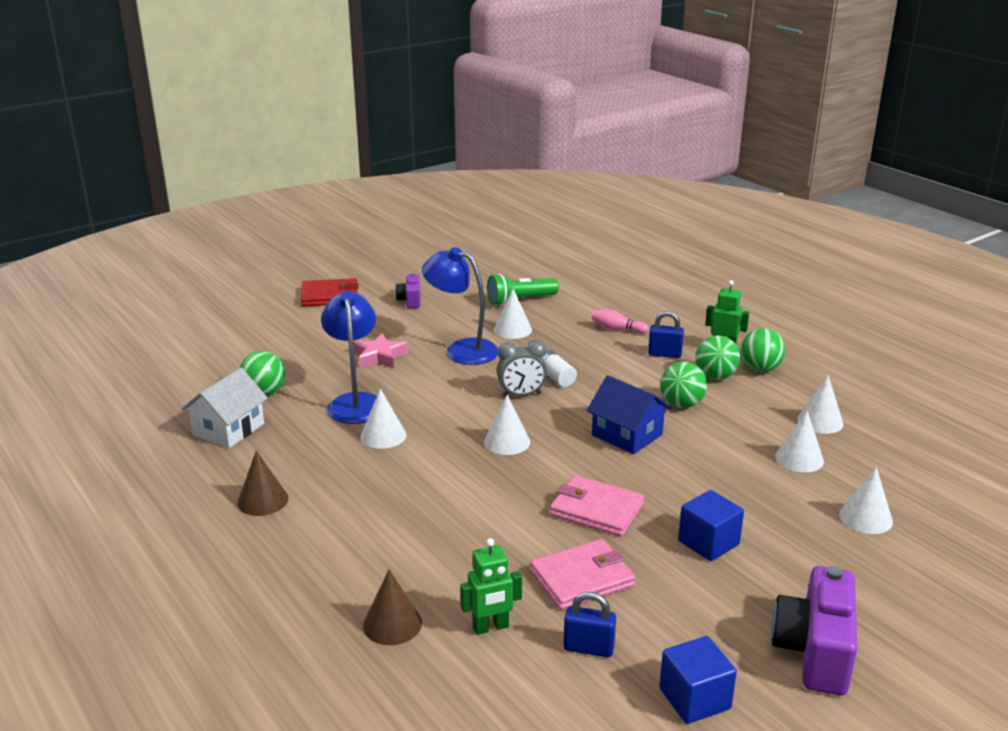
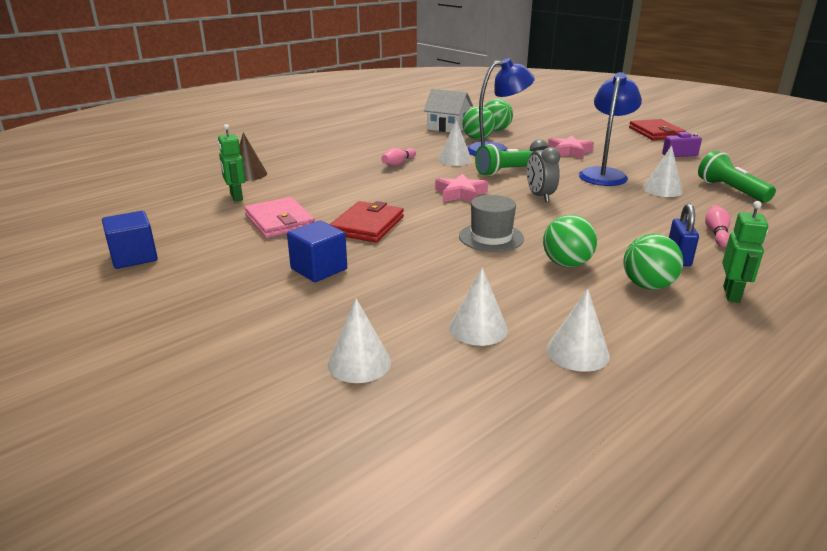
camera: 85 degrees right, 0 degrees up
brown cone [237,450,289,516] -> none
white cone [484,395,530,455] -> pink star [435,173,488,202]
white battery [542,350,577,387] -> none
pink wallet [550,475,644,537] -> red wallet [329,201,404,242]
blue padlock [563,592,616,657] -> none
blue house [587,375,671,454] -> grey hat [459,195,524,252]
green ball [741,328,786,372] -> green ball moved to [462,106,495,140]
purple camera [771,566,857,695] -> none
none -> pink bowling pin [381,148,416,166]
none -> green flashlight [475,144,534,176]

